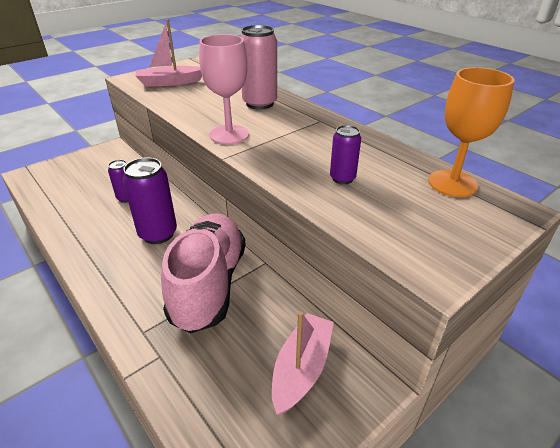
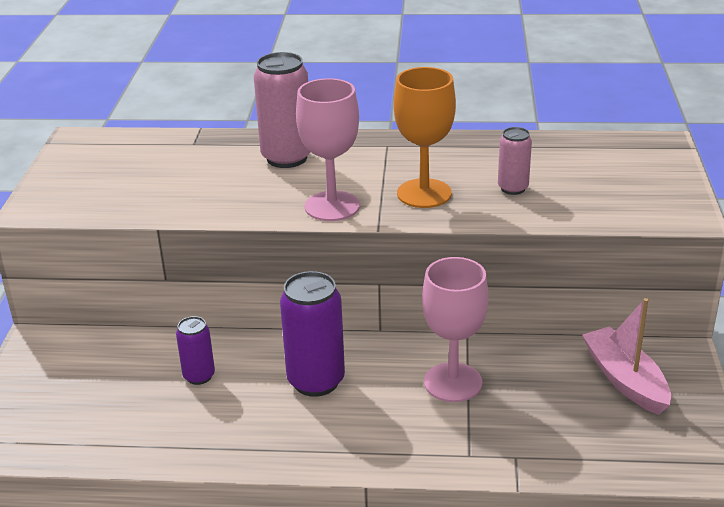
camera: 45 degrees left, 5 degrees down
pink boat [136,19,202,87] -> none
pink shoe [161,213,245,333] -> pink goblet [422,257,489,402]
purple can [330,125,361,184] -> pink can [498,127,532,195]
orange goblet [428,67,515,197] -> orange goblet moved to [394,67,456,208]

